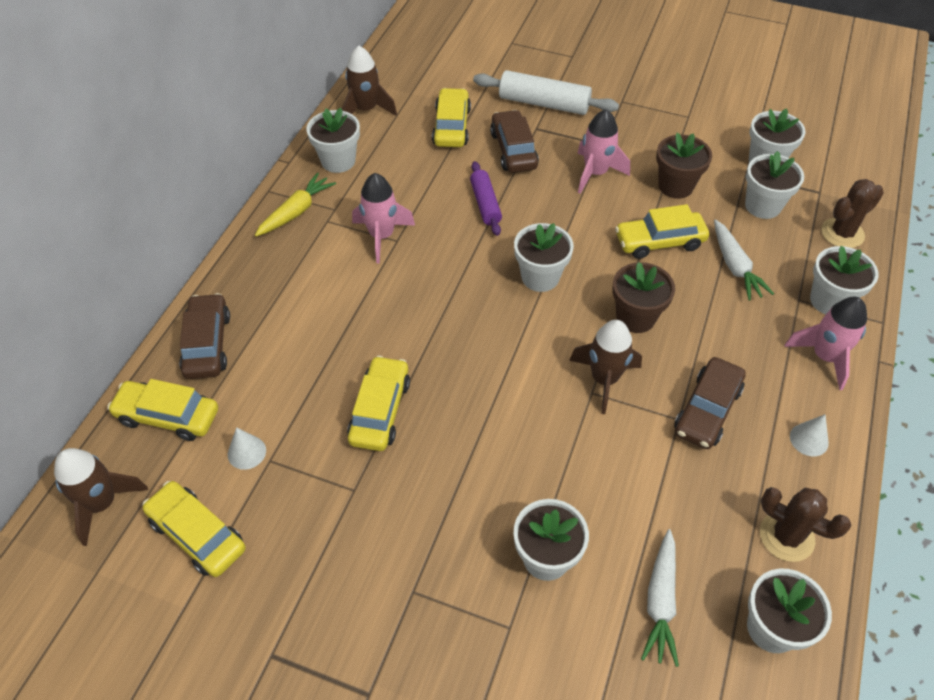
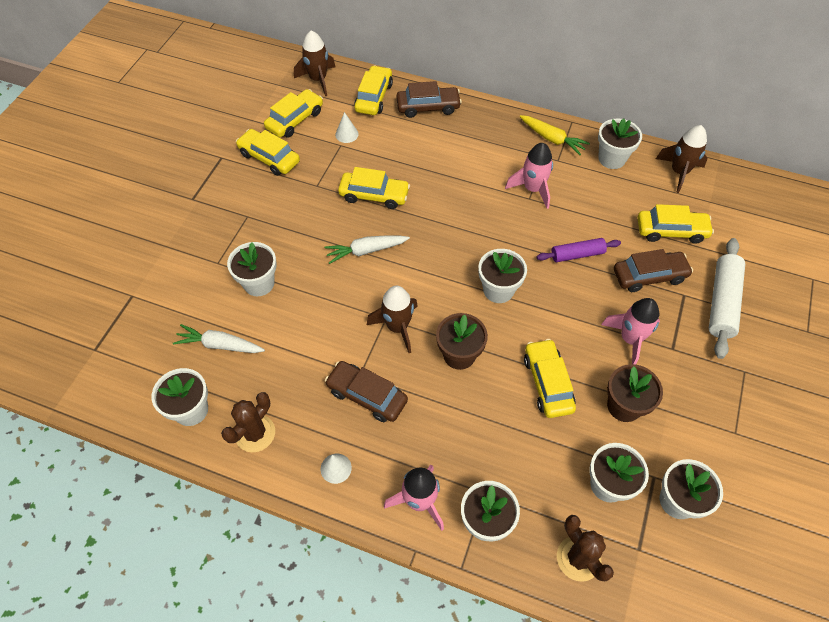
camera: 90 degrees right, 5 degrees up
white carrot [714,220,774,300] -> white carrot moved to [324,235,410,264]
none -> yellow car [236,129,300,176]

